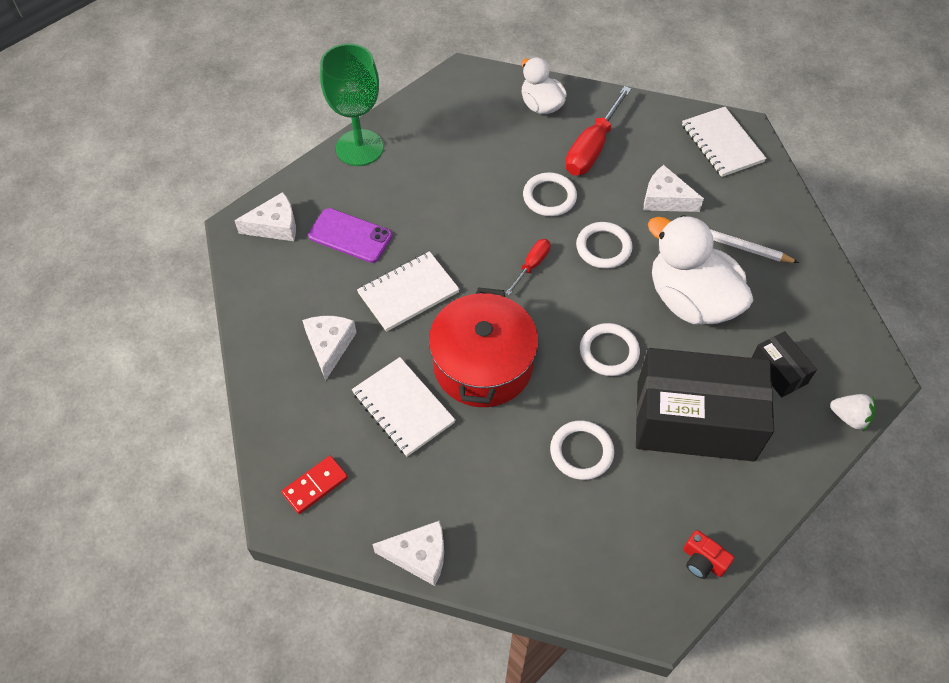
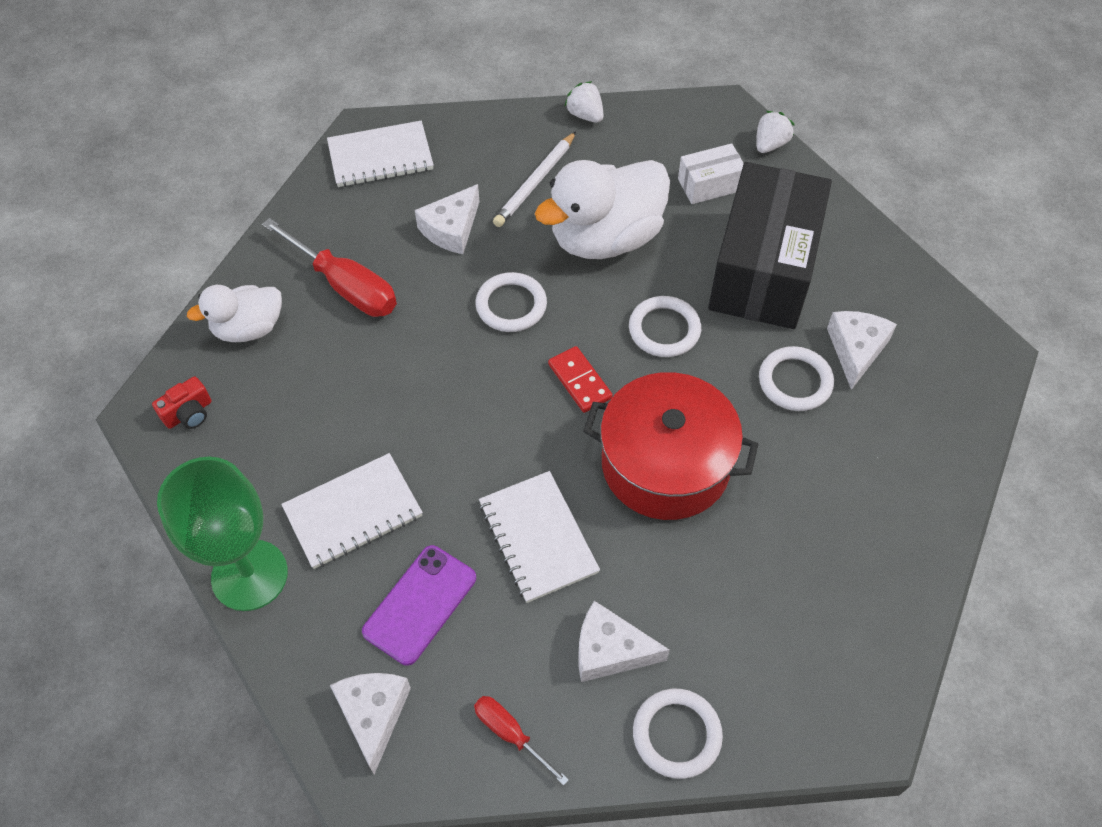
camera: 80 degrees left, 0 degrees up
red domino [282,456,348,514] -> red domino moved to [548,346,613,413]
white notebook [352,357,455,457] -> white notebook moved to [281,453,423,569]
white cheese [372,521,444,586] -> white cheese moved to [827,311,897,390]
red screwdriver [506,239,550,295] -> red screwdriver moved to [474,696,569,786]
white ring [523,172,577,216] -> white ring moved to [633,689,723,779]
red camera [683,530,734,579] -> red camera moved to [152,376,211,429]
black box [752,331,817,397] -> white box [678,143,744,204]
none -> white strawberry [564,81,604,123]

